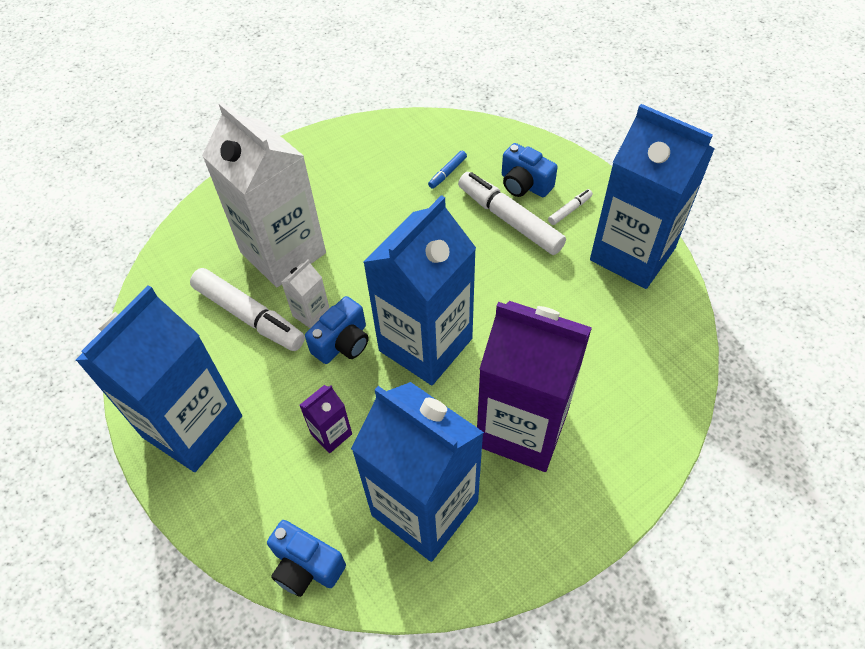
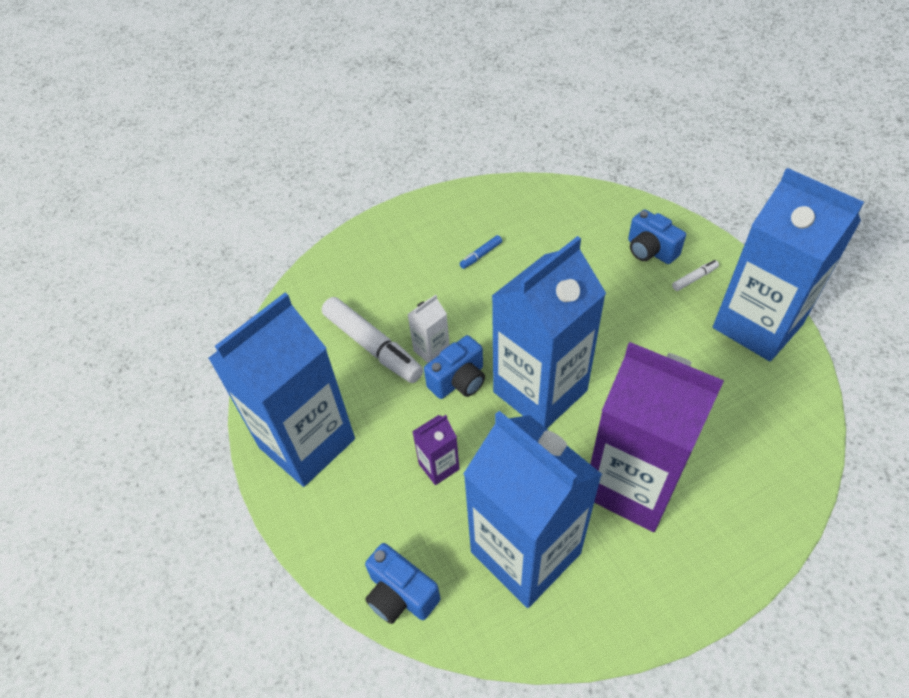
camera: 10 degrees right, 5 degrees down
white carton [202,102,326,287] -> none
blue marker [428,151,467,189] -> blue marker moved to [459,235,502,269]
white marker [458,172,566,255] -> none

